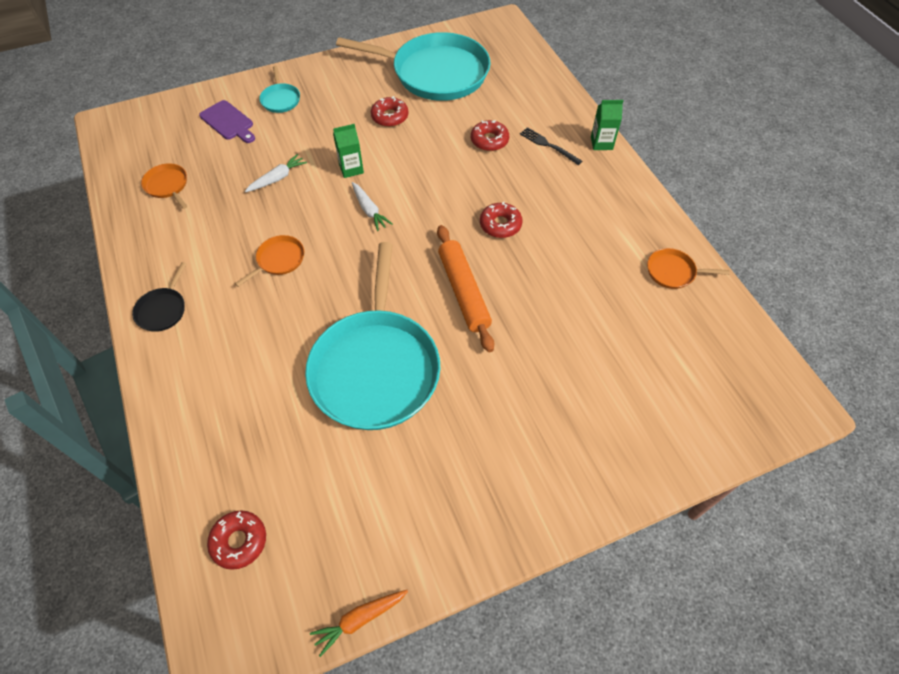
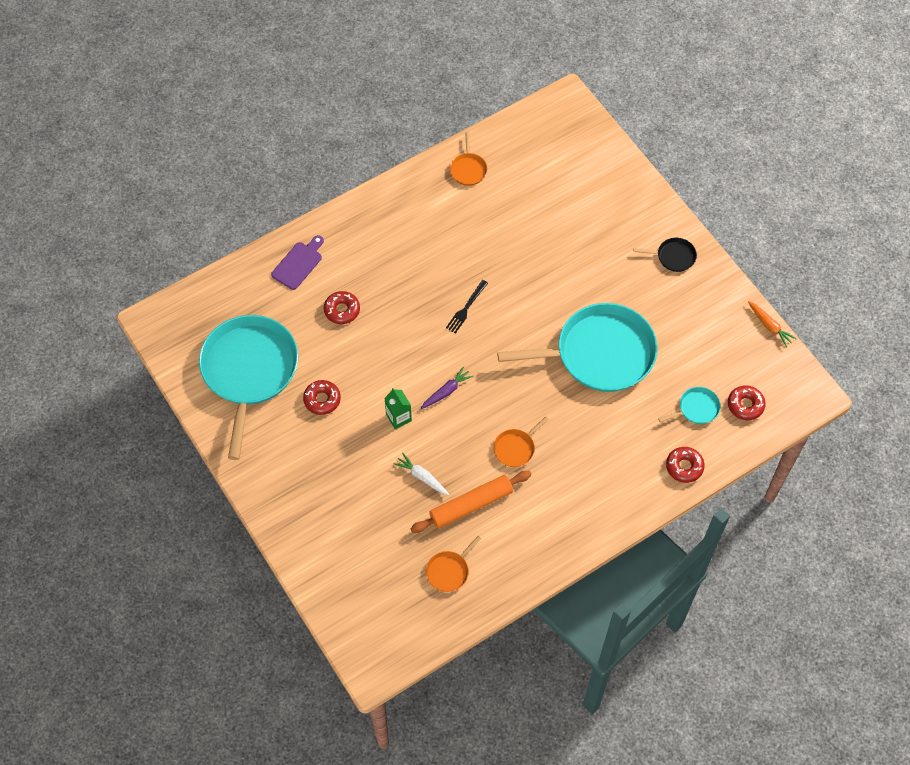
camera: 100 degrees left, 5 degrees up
black pan [132,262,186,332] -> black pan moved to [634,238,697,272]
purple cutting board [199,100,255,143] -> purple cutting board moved to [271,235,324,290]
orange pan [235,235,304,287] -> orange pan turned 75 degrees counterclockwise [493,416,549,467]
turquoise pan [259,66,300,113] -> turquoise pan moved to [658,387,721,424]
white carrot [352,182,392,231] -> purple carrot [421,366,473,409]
orange rolling pin [437,225,494,352] -> orange rolling pin moved to [411,471,531,533]
red donut [480,201,523,238] -> red donut moved to [666,447,705,483]
black fork [520,127,582,165] -> black fork moved to [446,280,488,334]
green carton [591,100,624,150] -> none

